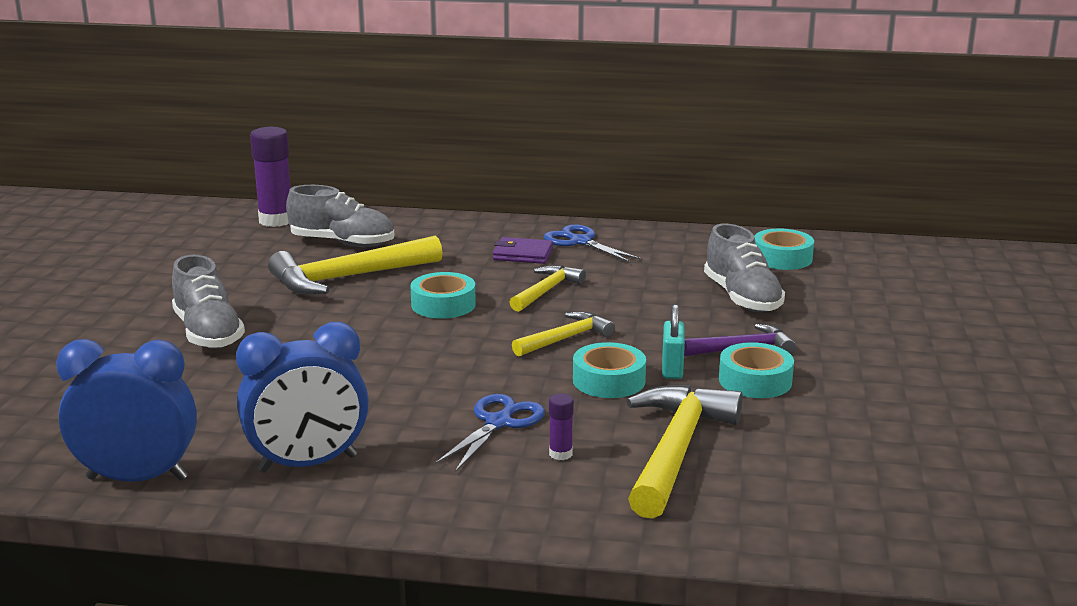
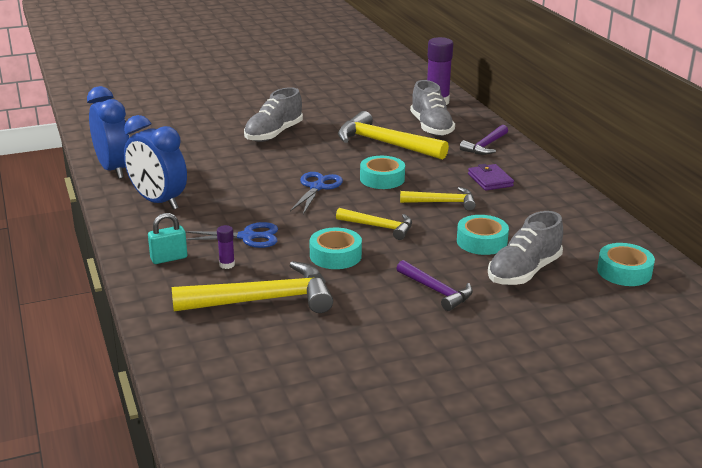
camera: 60 degrees right, 5 degrees up
blue scissors [544,224,643,263] -> blue scissors moved to [290,172,343,214]
turquoise padlock [662,304,685,379] -> turquoise padlock moved to [148,213,187,264]
turquoise tape [719,342,794,398] -> turquoise tape moved to [457,215,509,255]
none -> purple hammer [460,125,508,155]

